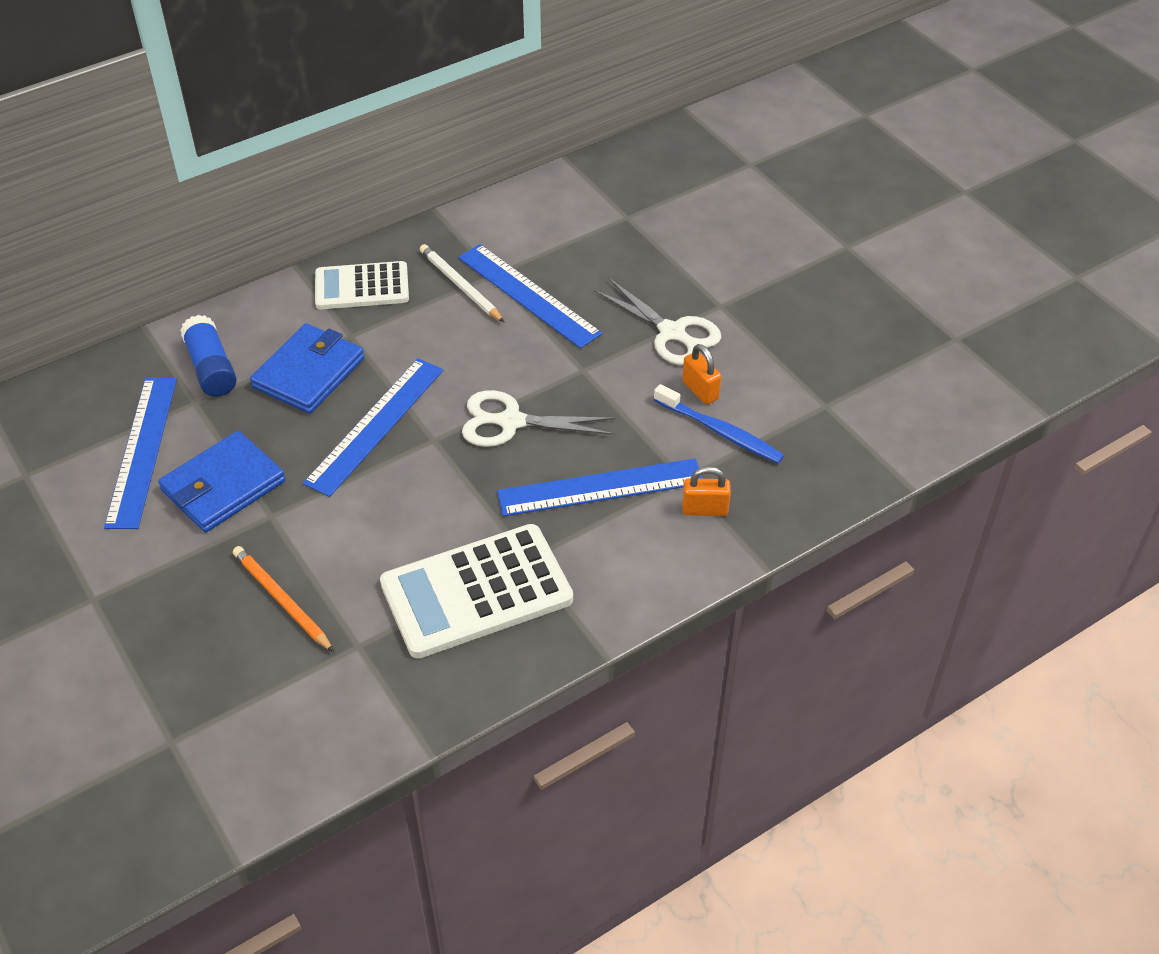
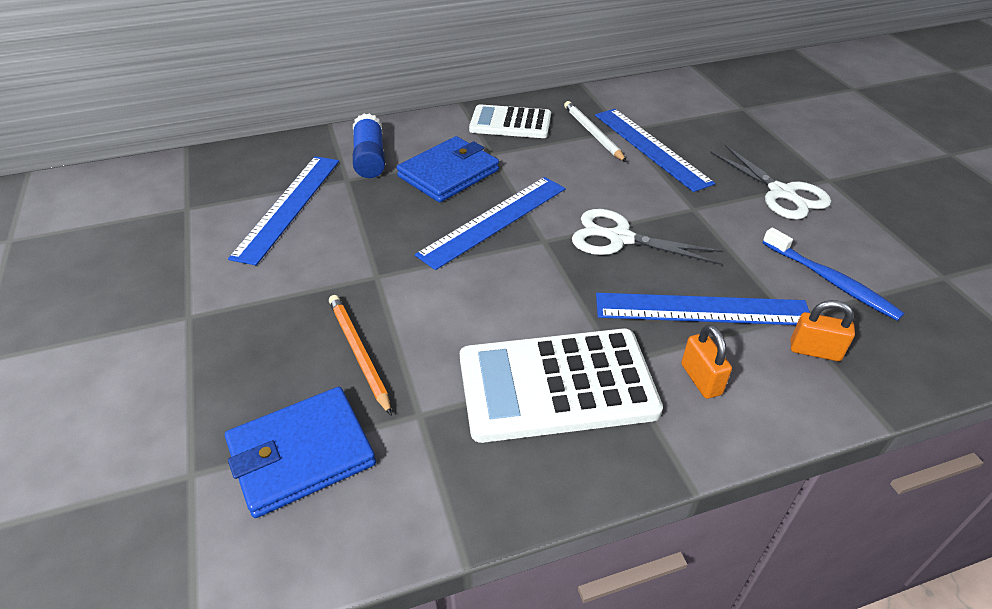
camera: 15 degrees right, 5 degrees down
blue wallet [158,431,286,532] -> blue wallet moved to [225,387,376,518]
orange padlock [682,344,721,404] -> orange padlock moved to [681,324,732,399]

